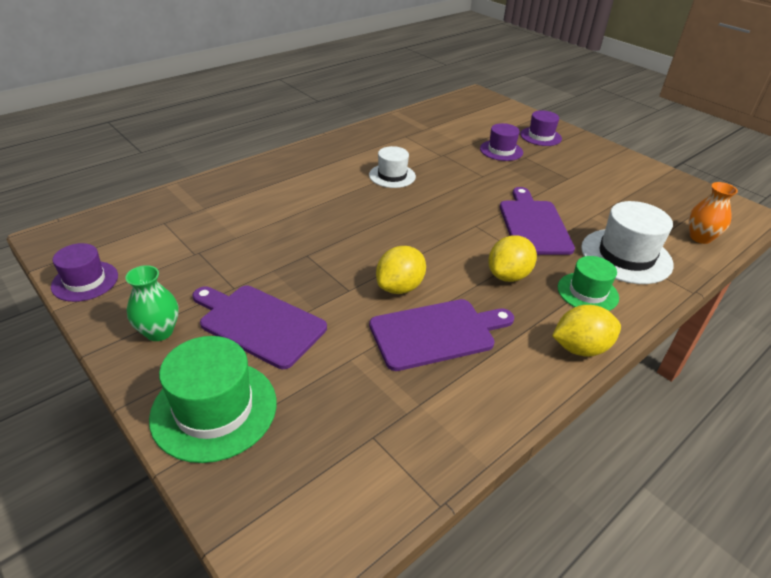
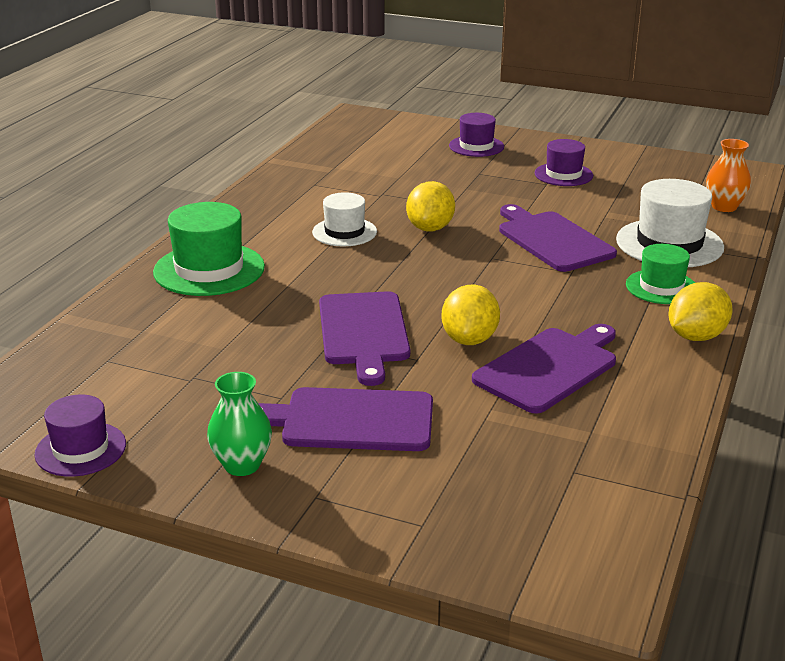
camera: 25 degrees left, 10 degrees down
green hat [149,336,277,463] -> green hat moved to [153,202,265,296]
purple hat [480,123,523,161] -> purple hat moved to [535,139,593,186]
yellow lemon [488,235,537,282] -> yellow lemon moved to [406,181,455,232]
none -> purple cutting board [319,291,410,386]

